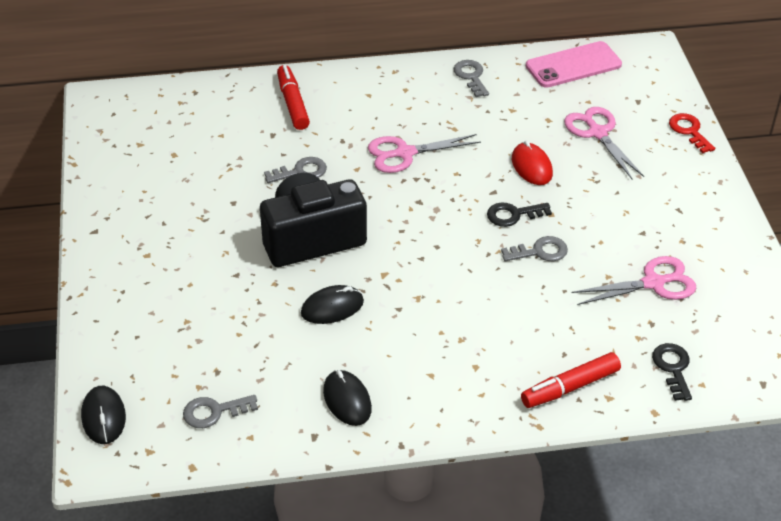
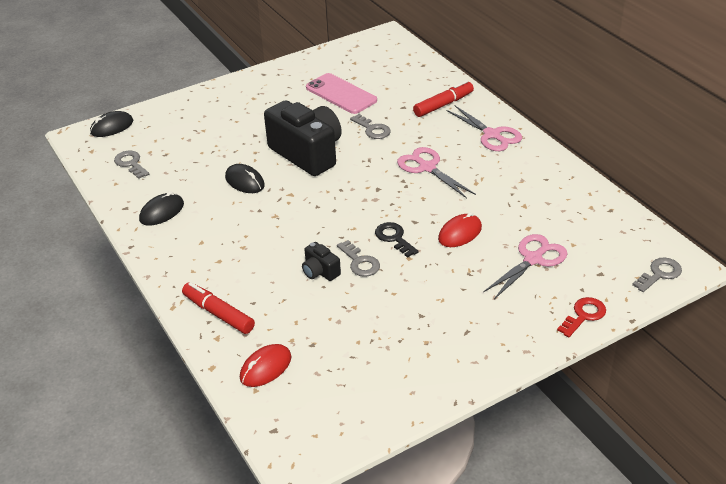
camera: 70 degrees right, 5 degrees down
grey key [454,60,489,97] -> grey key moved to [632,257,682,292]
pink phone [526,41,622,88] -> pink phone moved to [306,73,377,114]
pink scissors [572,256,696,305] -> pink scissors moved to [446,105,522,151]
black key [652,343,692,401] -> red mouse [240,344,291,387]
none -> black camera [302,242,341,281]

